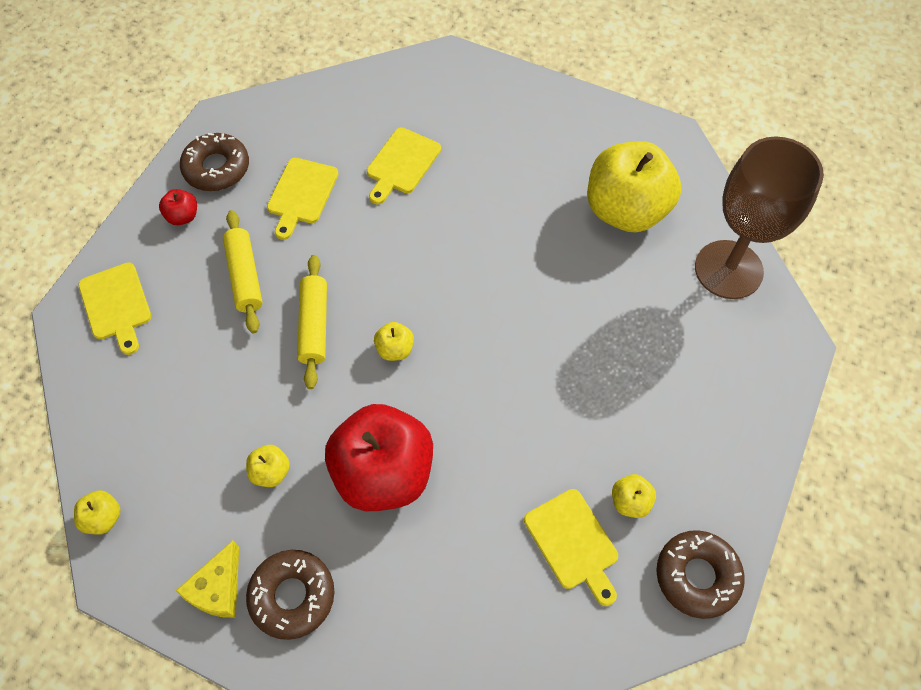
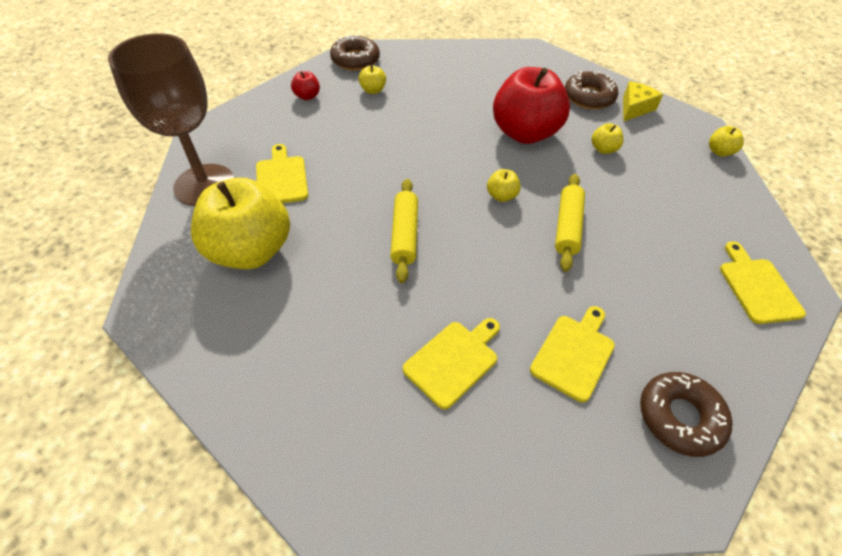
camera: 165 degrees left, 10 degrees down
red apple [159,189,197,225] -> red apple moved to [291,71,320,100]
yellow rolling pin [223,210,263,333] -> yellow rolling pin moved to [390,179,418,283]
yellow cutting board [524,489,618,606] -> yellow cutting board moved to [256,144,308,203]

